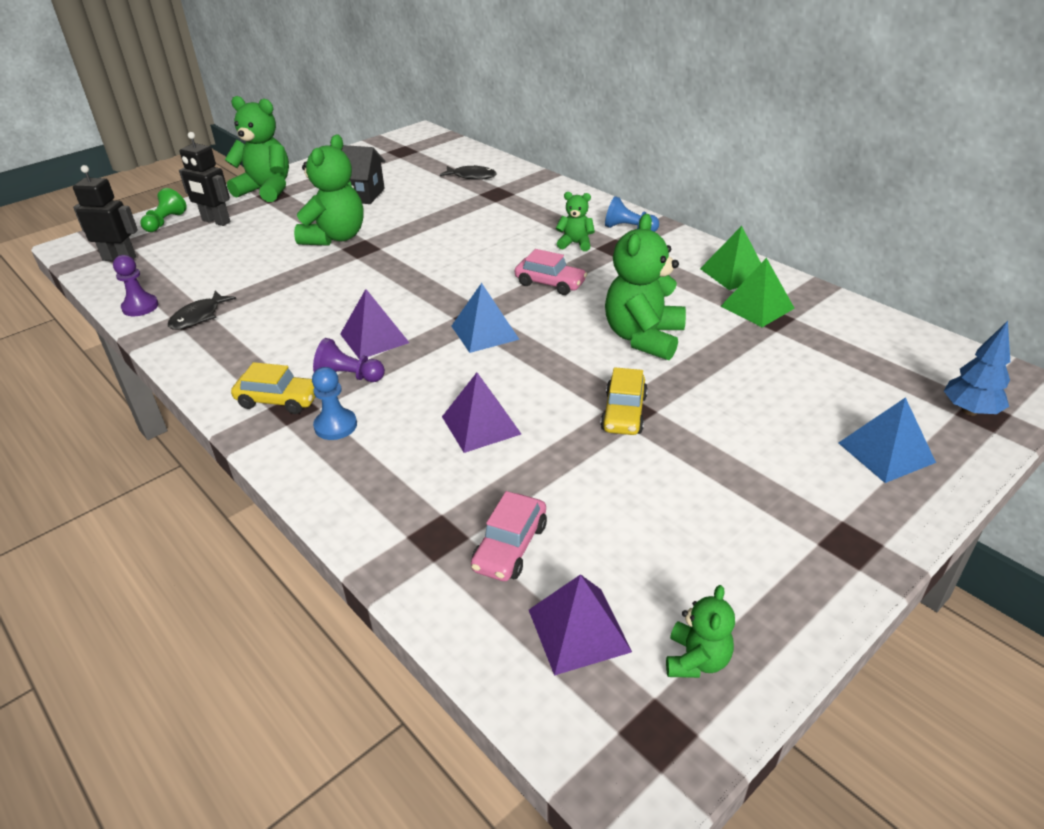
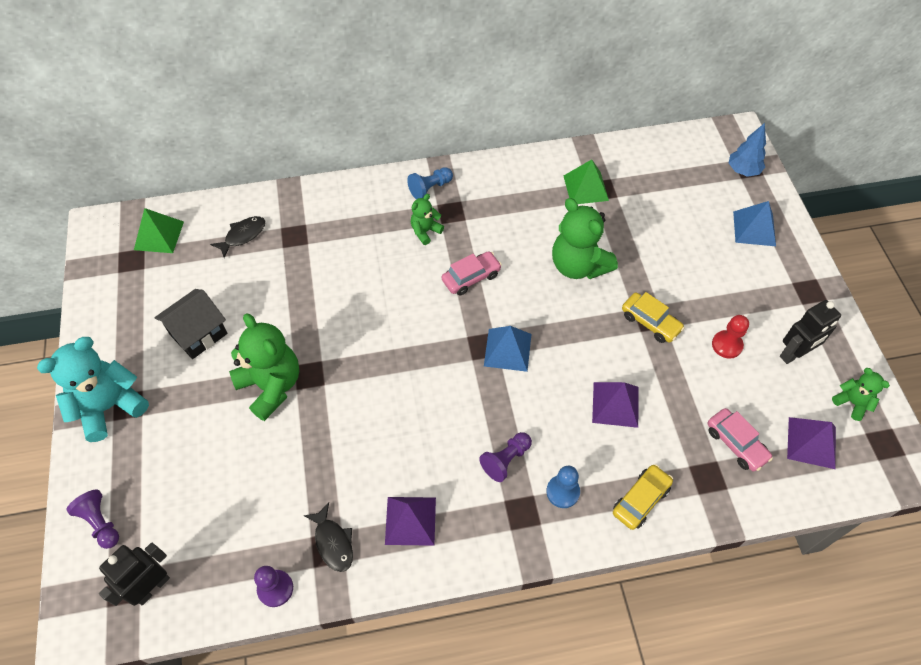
camera: 60 degrees left, 20 degrees up
green pawn [140,188,187,232] -> purple pawn [66,490,119,549]
black robot [179,132,230,226] -> black robot moved to [780,300,841,364]
green teddy bear [225,96,289,202] -> turquoise teddy bear [37,337,149,442]
yellow car [231,362,315,414] -> yellow car moved to [613,464,673,530]
purple pyramid [340,289,409,359] -> purple pyramid moved to [385,497,436,546]
green pyramid [700,226,761,290] -> green pyramid moved to [134,208,184,253]
none -> red pawn [712,315,749,359]

